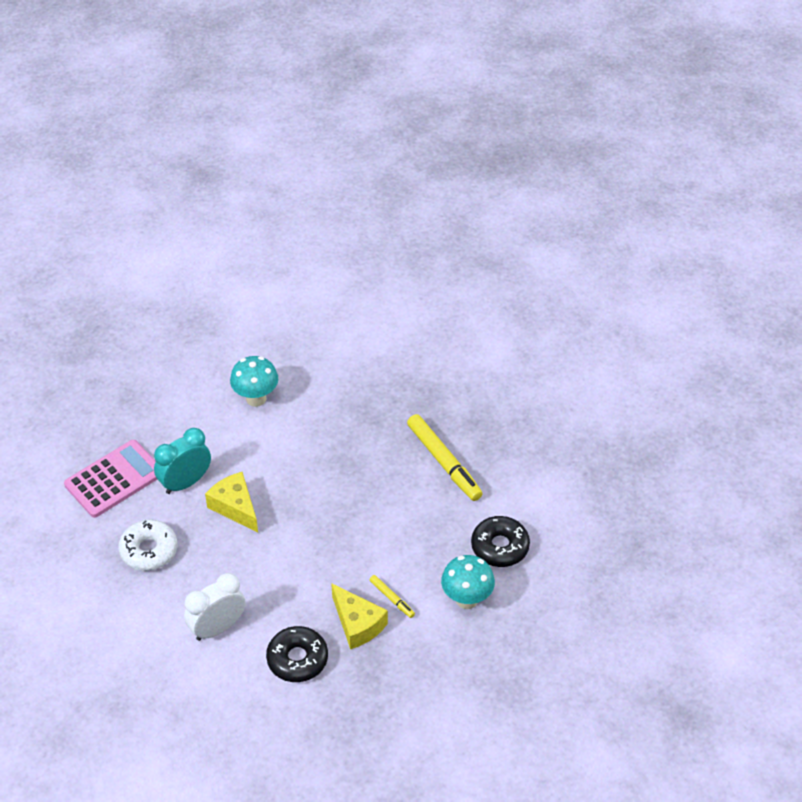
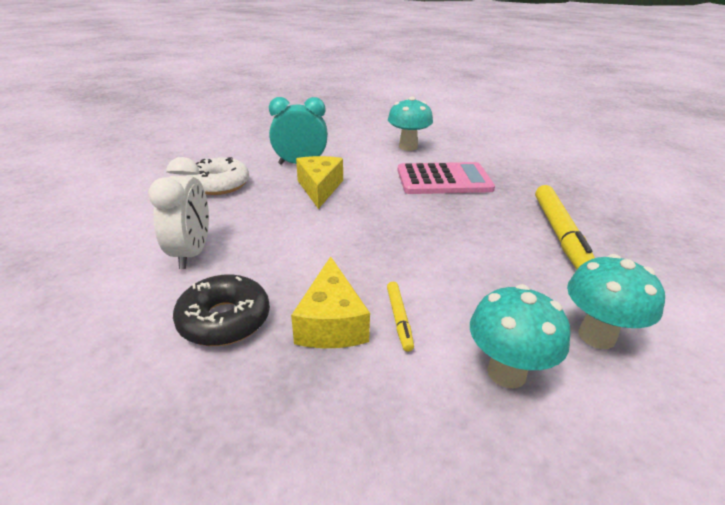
camera: 35 degrees right, 15 degrees down
pink calculator [64,440,157,518] -> pink calculator moved to [397,162,495,194]
white clock [184,573,246,641] -> white clock turned 90 degrees clockwise [148,157,209,269]
black donut [471,516,530,567] -> turquoise mushroom [567,254,665,349]

